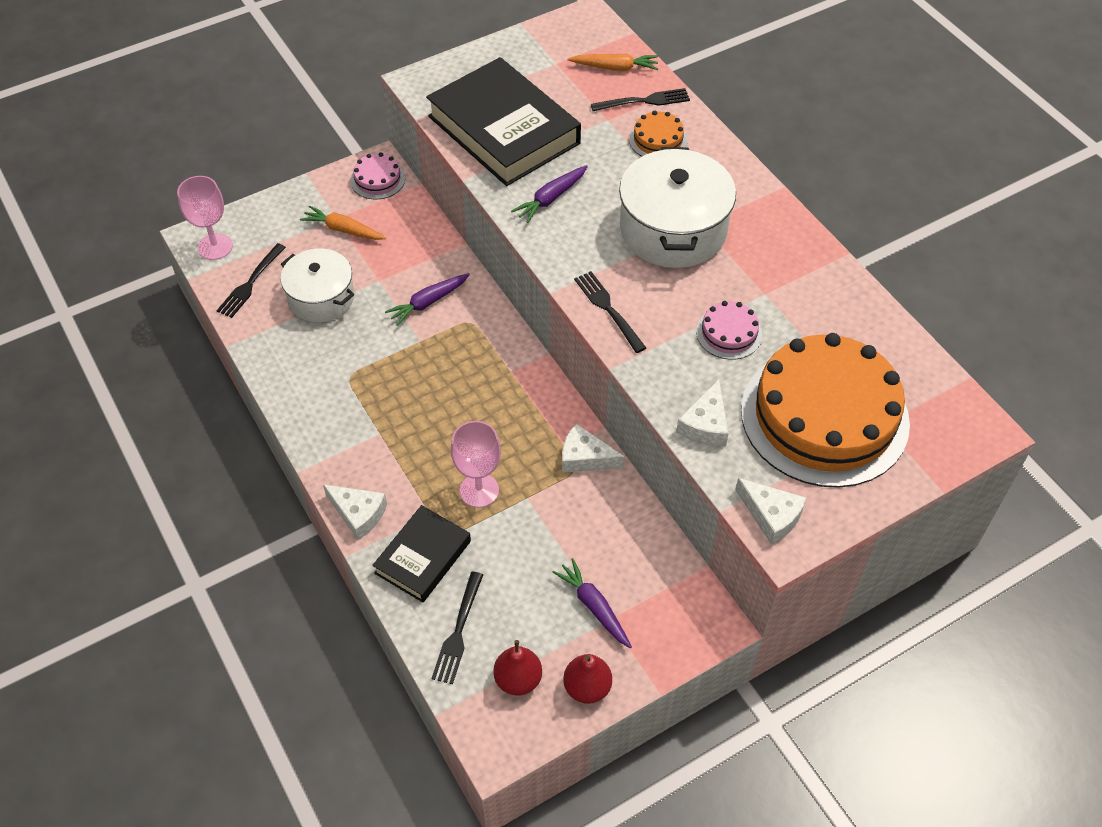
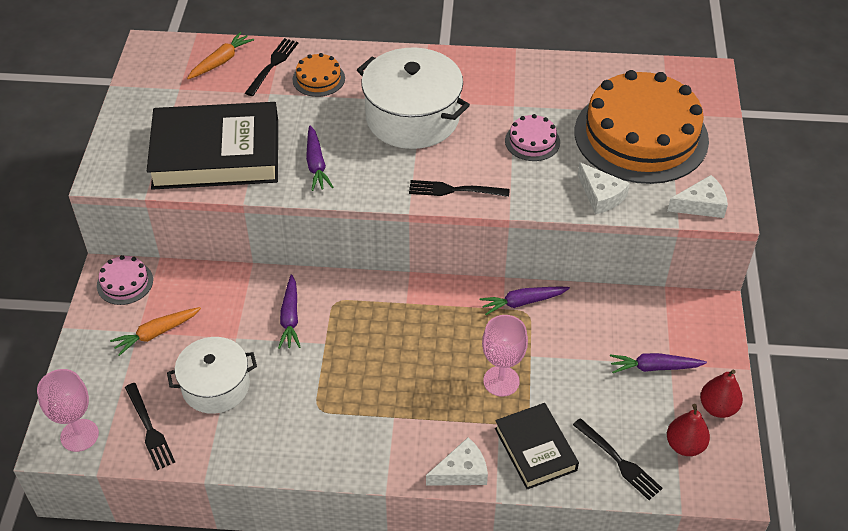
camera: 55 degrees left, 5 degrees down
white cheese [562,424,625,473] -> purple carrot [479,286,570,315]

